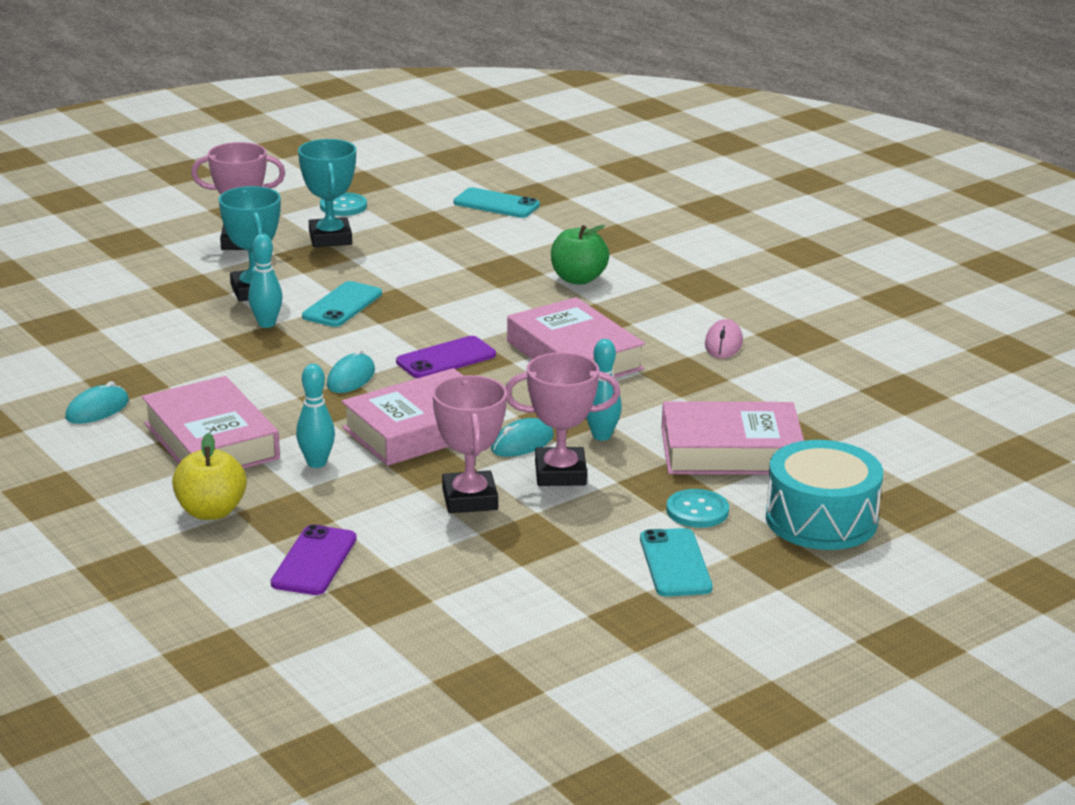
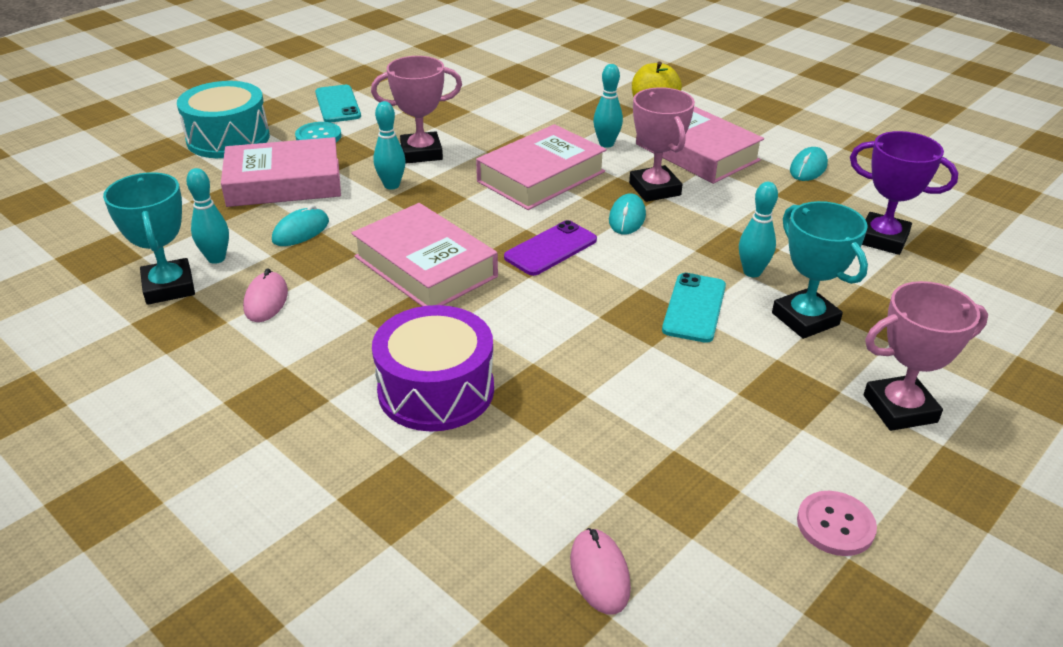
camera: 170 degrees right, 10 degrees up
purple phone [271,524,357,595] -> none
turquoise trophy [298,139,356,247] -> turquoise trophy moved to [103,172,195,305]
turquoise button [320,192,367,216] -> pink button [797,491,877,556]
pink trophy [433,375,507,513] -> pink trophy moved to [629,87,695,202]
turquoise phone [454,187,540,218] -> pink mouse [570,528,631,615]
turquoise mouse [491,418,554,457] -> turquoise mouse moved to [272,205,329,246]
green apple [551,225,609,285] -> purple drum [372,305,494,431]
none -> turquoise bowling pin [186,168,229,264]
none -> purple trophy [850,131,958,255]

